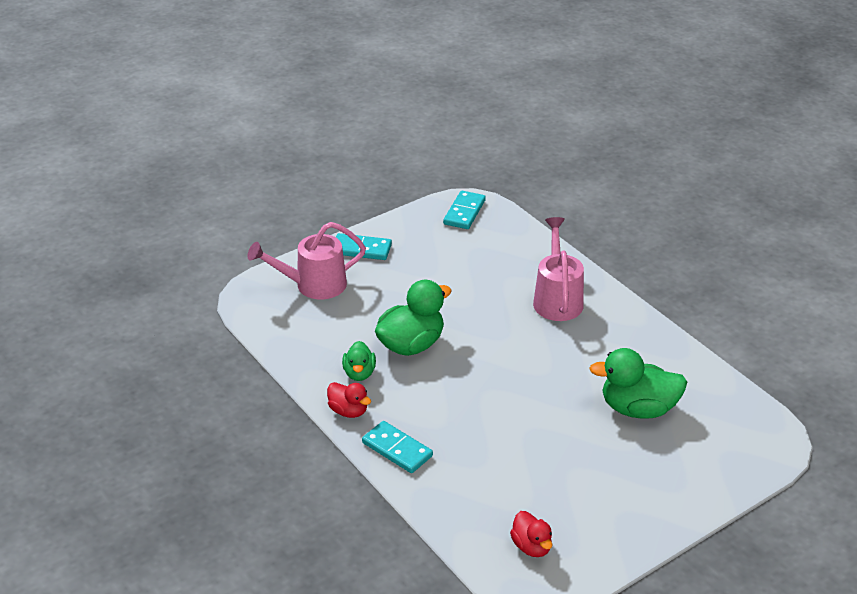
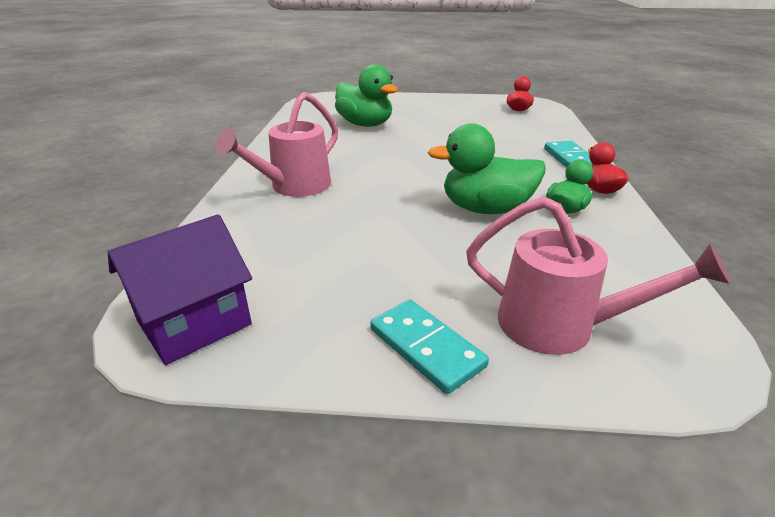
camera: 140 degrees left, 5 degrees down
turquoise domino [443,191,486,229] -> purple house [108,214,252,365]

